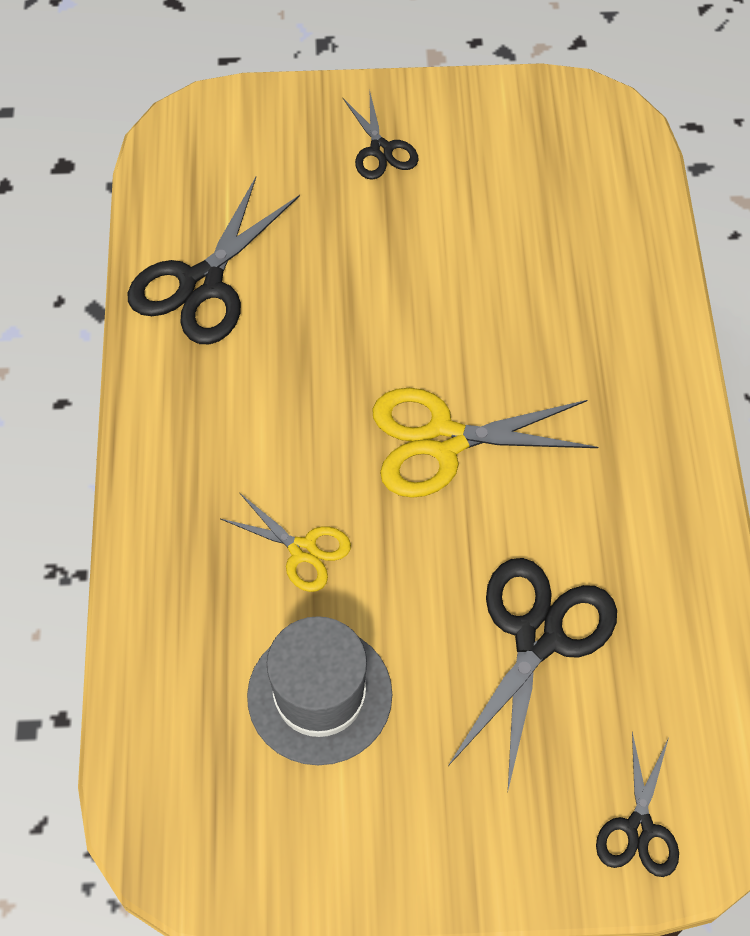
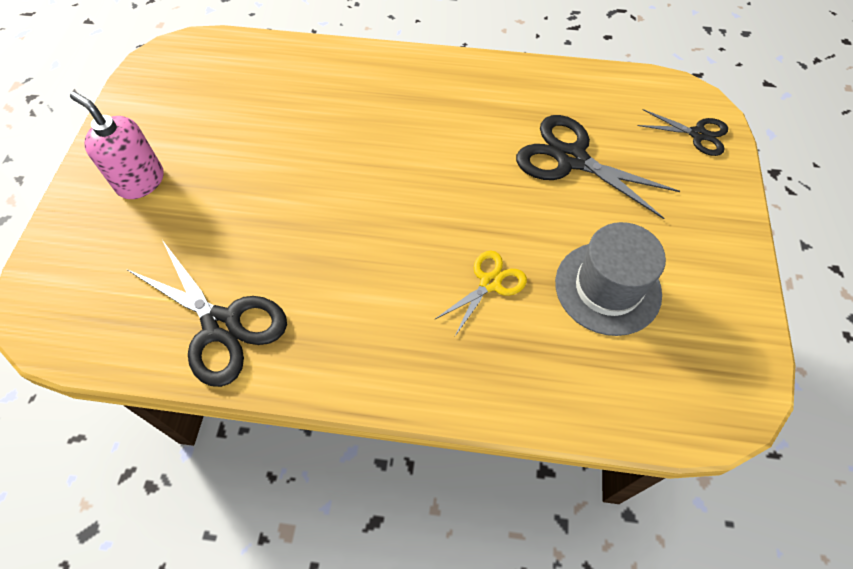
camera: 80 degrees left, 0 degrees up
black scissors [343,93,419,180] -> pink soap dispenser [70,92,163,199]
yellow scissors [372,388,598,498] -> none

